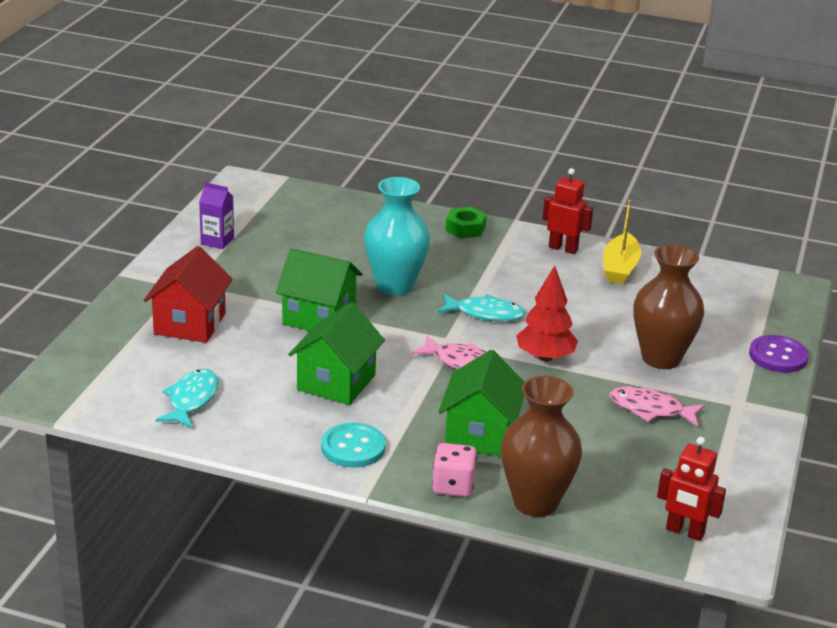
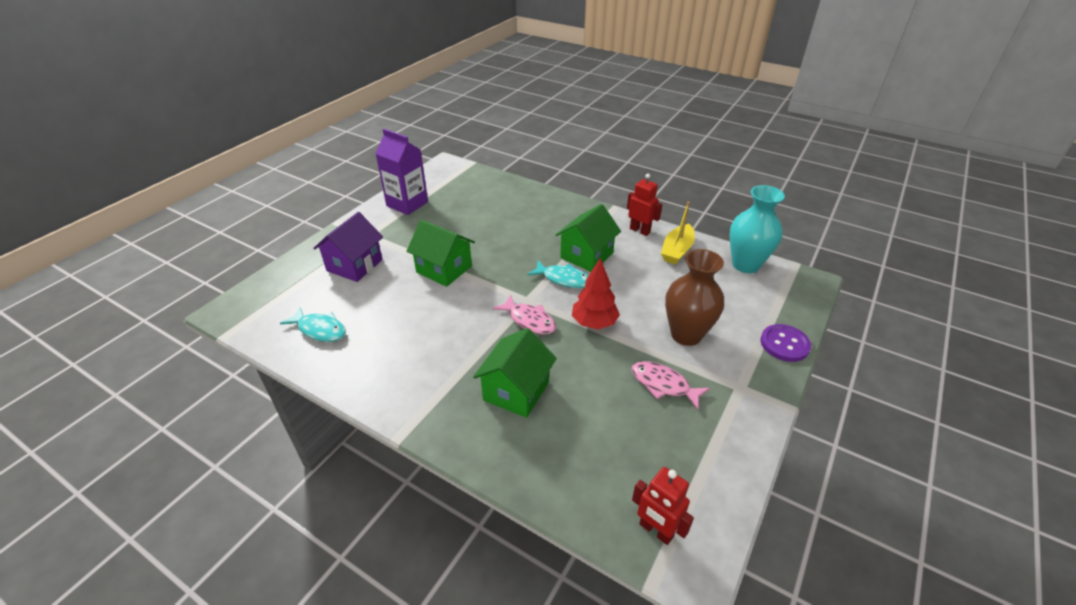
camera: 15 degrees right, 10 degrees up
red house [144,246,233,343] -> purple house [313,212,383,282]
turquoise fish [156,369,219,428] -> turquoise fish turned 90 degrees clockwise [280,307,346,342]
purple carton [199,182,234,249] -> purple carton [375,129,428,215], size x1.80
green house [288,302,385,405] -> green house moved to [556,204,621,272]
turquoise button [321,423,386,468] -> none
turquoise vase [364,177,430,296] -> turquoise vase moved to [730,185,785,273]
pink dice [432,443,477,497] -> none
green nut [446,207,486,238] -> none
brown vase [501,376,582,517] -> none

